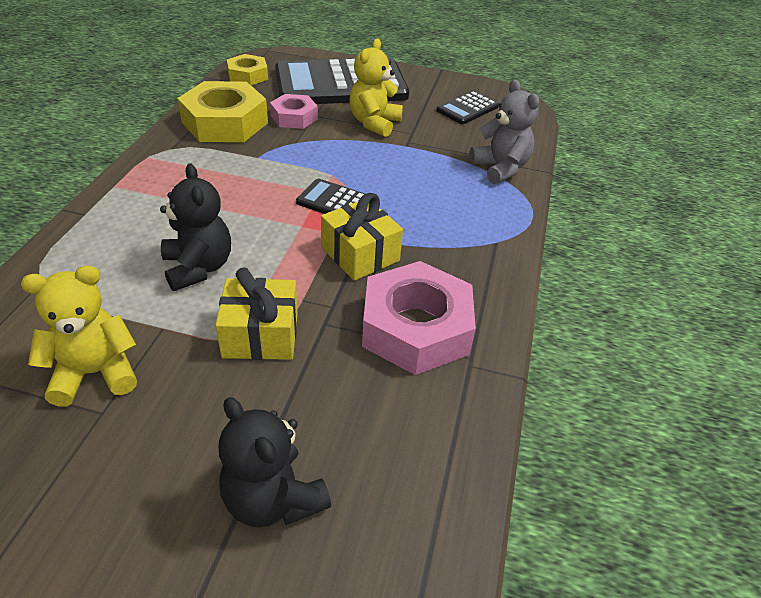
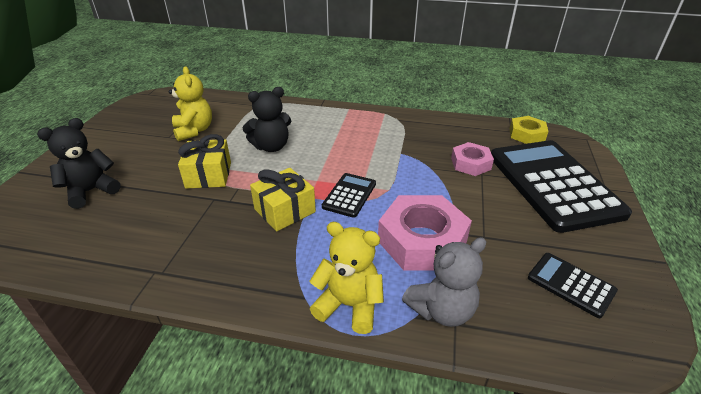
camera: 90 degrees right, 5 degrees down
yellow nut [177,81,268,142] -> none
yellow teddy bear [349,38,403,137] -> yellow teddy bear moved to [309,222,384,334]
pink nut [362,261,476,375] -> pink nut moved to [378,195,472,271]

